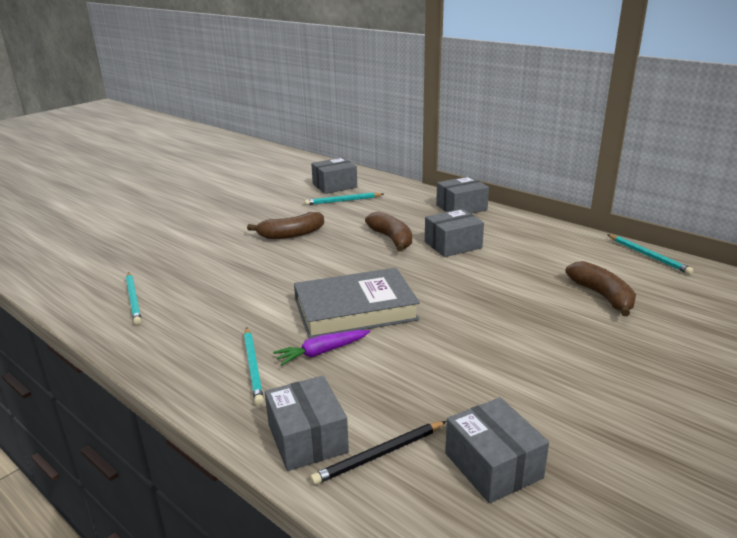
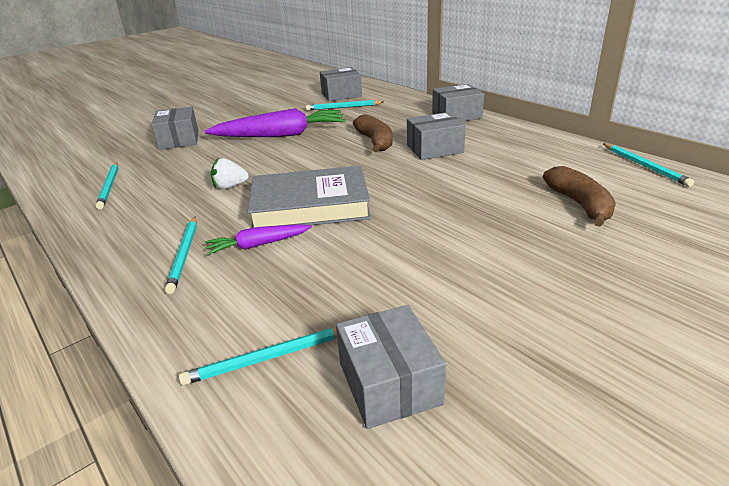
camera: 10 degrees right, 5 degrees up
brown banana [247,212,324,239] -> purple carrot [205,108,346,137]
grey box [265,376,349,471] -> grey box moved to [151,107,198,150]
black pencil [310,421,447,485] -> turquoise pencil [179,328,337,385]
none -> white strawberry [211,158,249,189]

